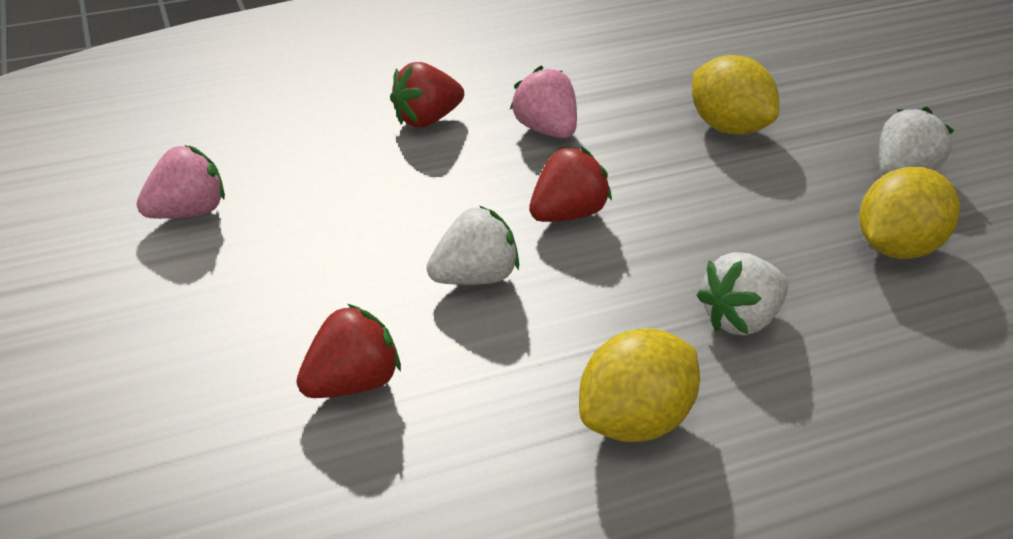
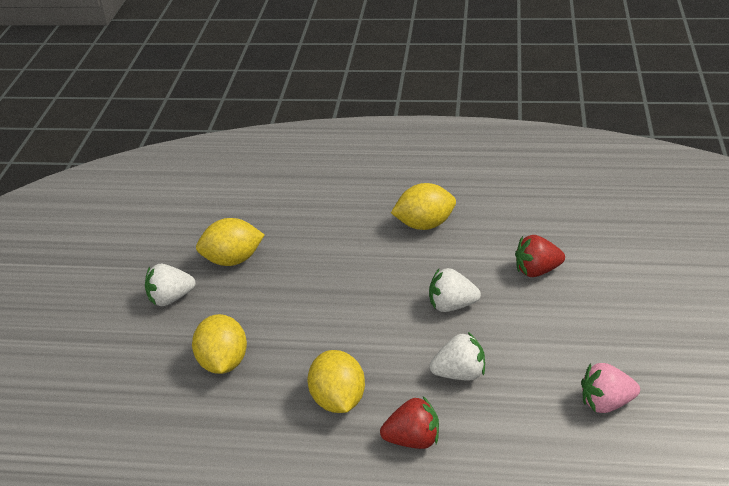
camera: 150 degrees left, 0 degrees up
pink strawberry [510,66,577,138] -> yellow lemon [308,350,365,413]
red strawberry [529,147,612,222] -> none
white strawberry [697,252,788,336] -> white strawberry moved to [430,332,485,381]

